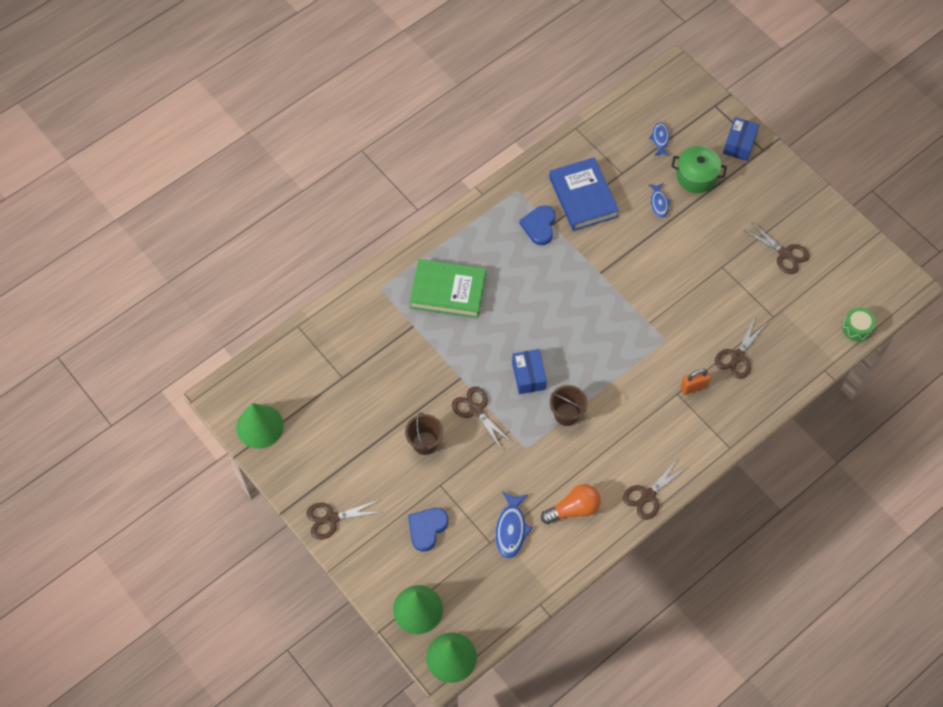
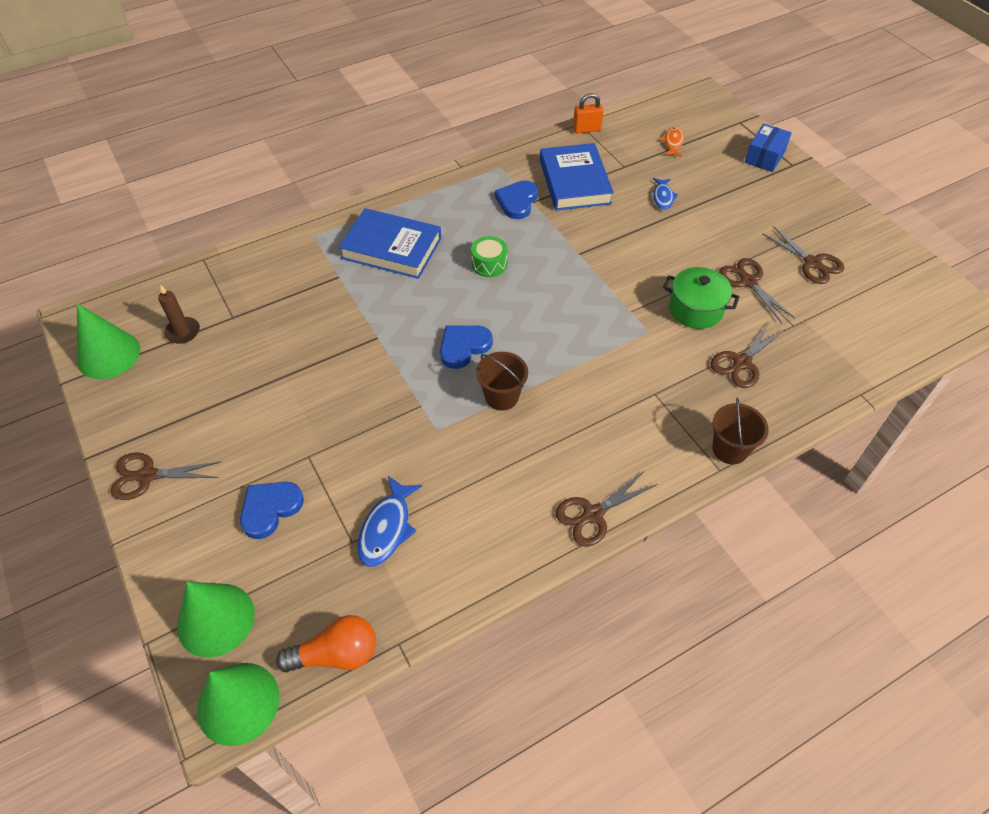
camera: 10 degrees right, 10 degrees down
brown bucket [405,412,443,455] -> brown bucket moved to [712,398,769,464]
green book [410,259,486,318] -> blue book [339,208,441,279]
brown scissors [452,387,511,449] -> brown scissors moved to [719,258,795,323]
blue box [512,349,547,394] -> blue heart [440,325,493,369]
orange light bulb [541,484,601,524] -> orange light bulb moved to [276,615,376,672]
blue fish [649,122,669,156] -> orange fish [660,127,684,157]
green pot [671,146,727,193] -> green pot moved to [663,267,739,329]
orange padlock [680,369,711,395] -> orange padlock moved to [573,93,604,133]
green drum [842,307,876,342] -> green drum moved to [471,236,507,277]
none -> brown candle [158,285,200,344]

